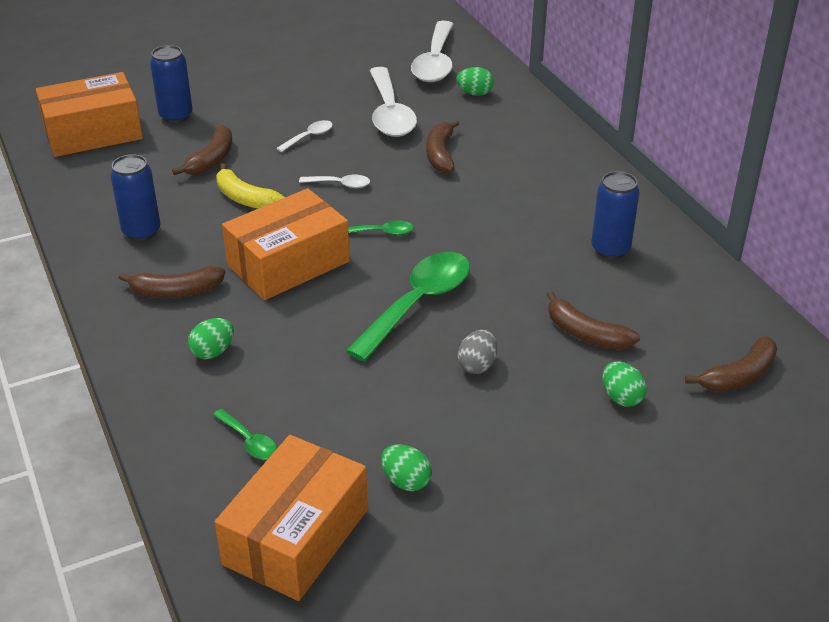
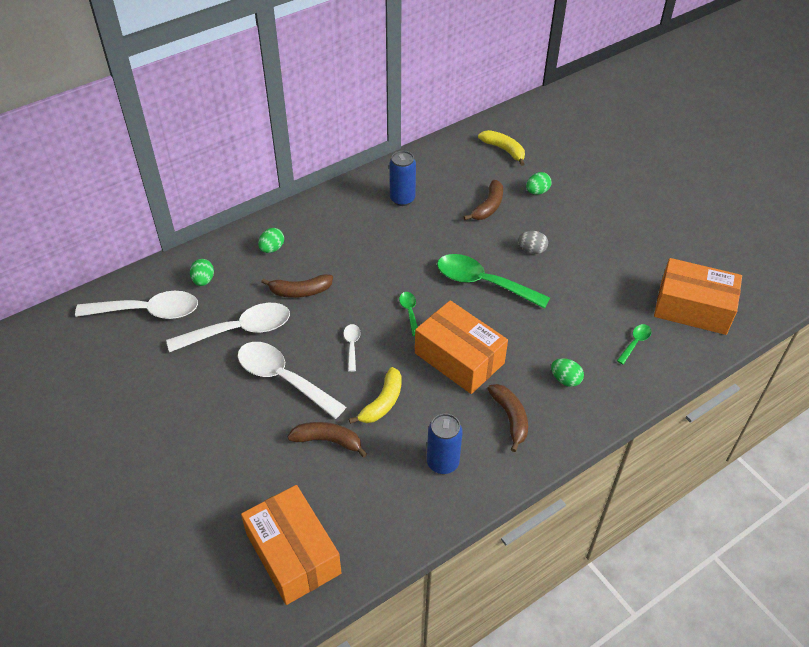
camera: 100 degrees left, 10 degrees up
blue can [150,45,193,123] -> none
white spoon [276,120,333,152] -> white spoon [238,342,346,419], size x2.19
green egg [381,445,432,491] -> green egg moved to [258,228,284,253]
brown banana [685,336,777,392] -> yellow banana [478,130,525,166]

